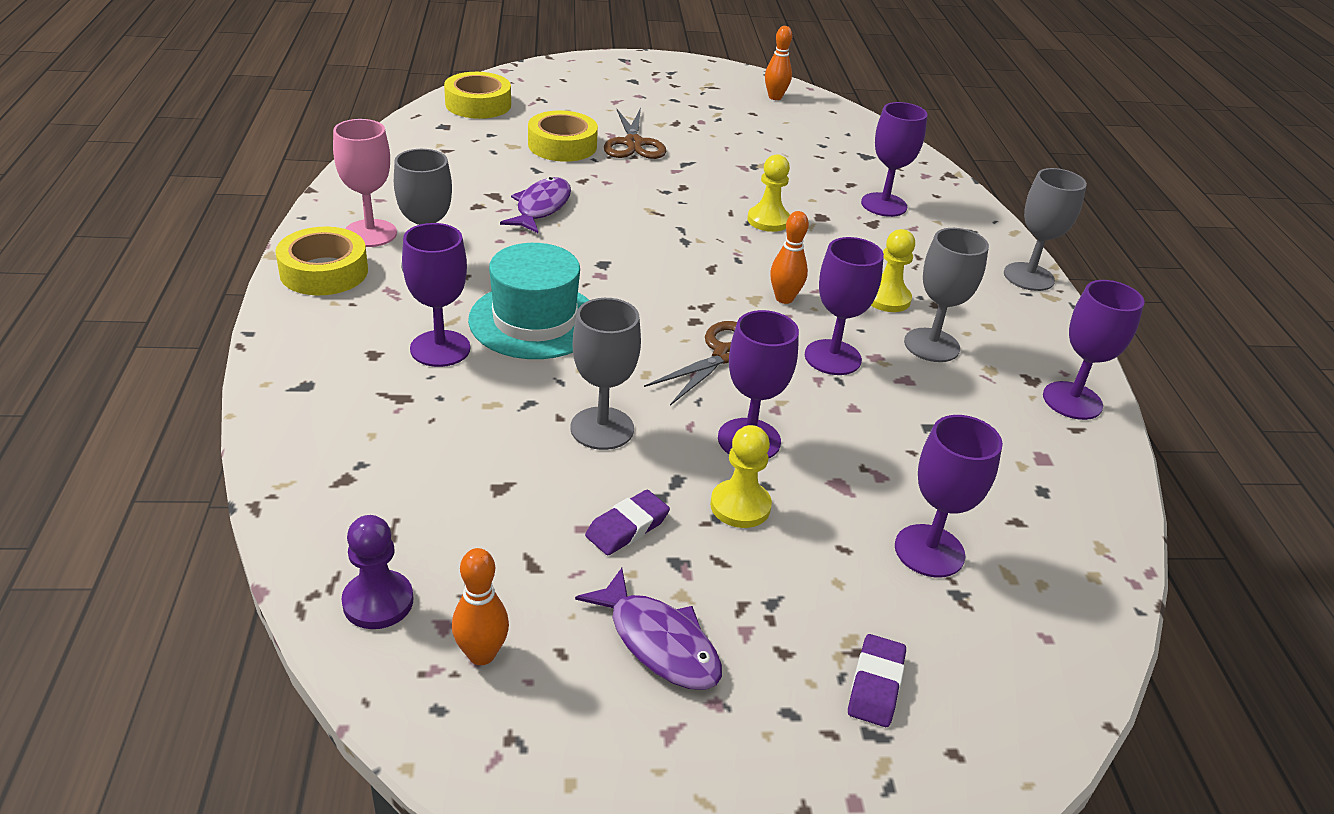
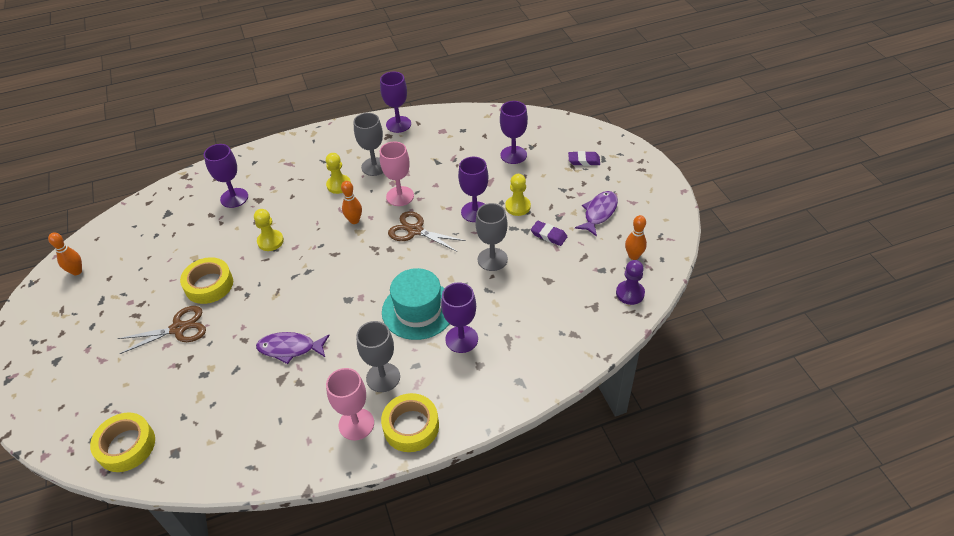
camera: 100 degrees left, 10 degrees up
yellow tape [528,110,598,162] -> yellow tape moved to [180,257,233,304]
purple goblet [805,237,884,375] -> pink goblet [380,142,414,206]
grey goblet [1004,168,1087,291] -> none

